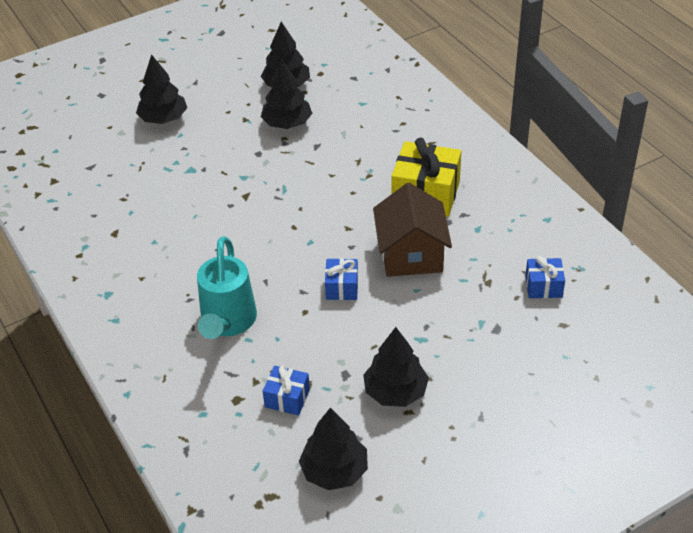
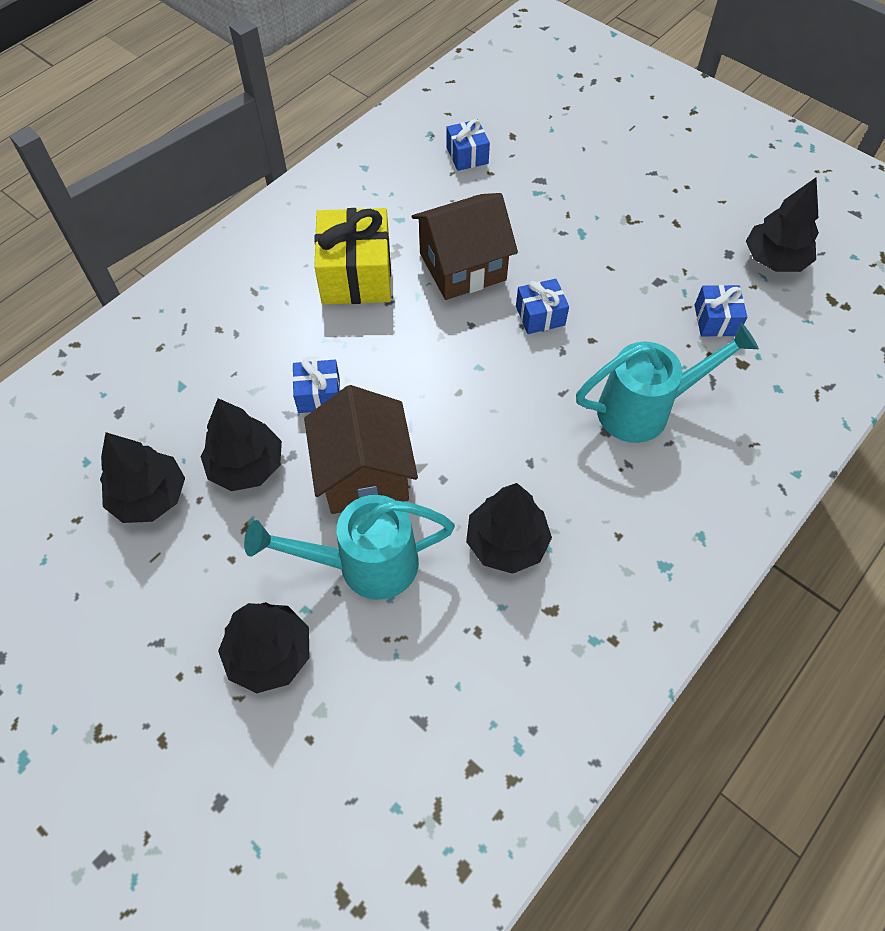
camera: 110 degrees left, 15 degrees up
black tree [363,327,429,407] -> black tree moved to [466,483,552,574]
none -> turquoise watering can [244,495,455,600]
none -> blue gift [292,359,340,413]
none -> brown house [304,385,418,514]

